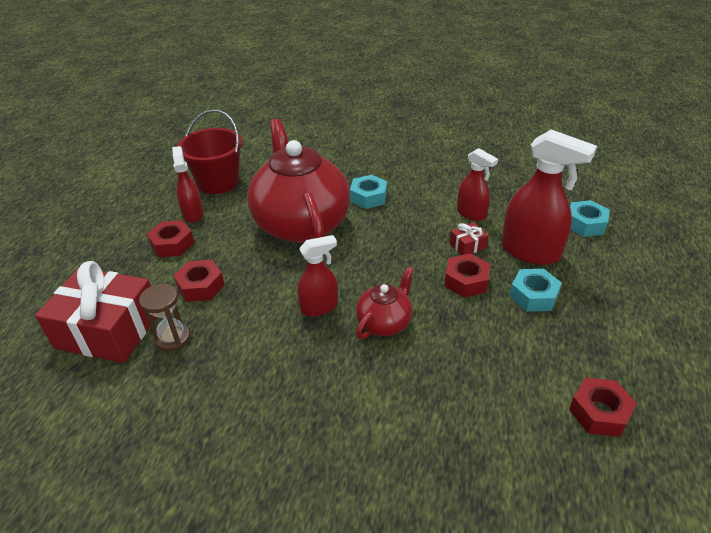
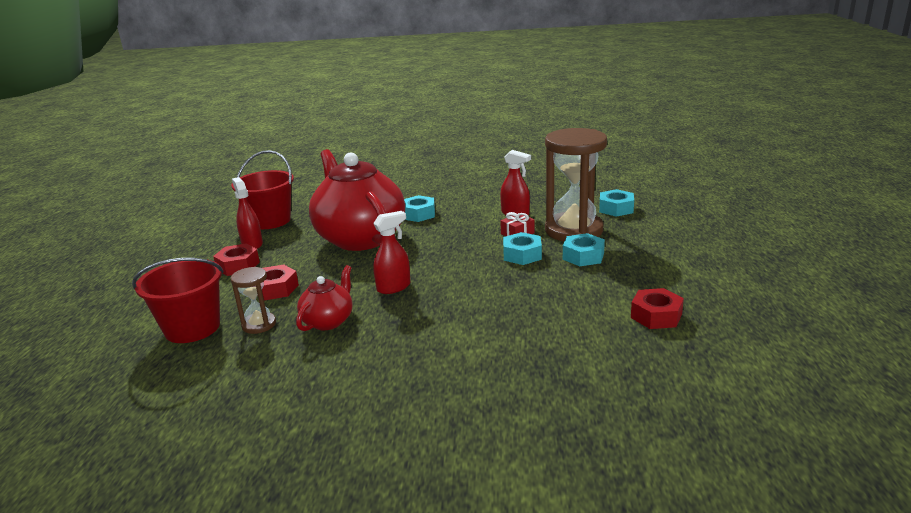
camera: 10 degrees left, 15 degrees down
red gift [35,261,156,363] -> red bucket [132,258,224,343]
red teapot [356,266,414,339] -> red teapot moved to [296,265,353,331]
red nut [444,254,490,297] -> turquoise nut [503,232,542,265]
red spray bottle [502,129,597,265] -> brown hourglass [545,128,607,241]

